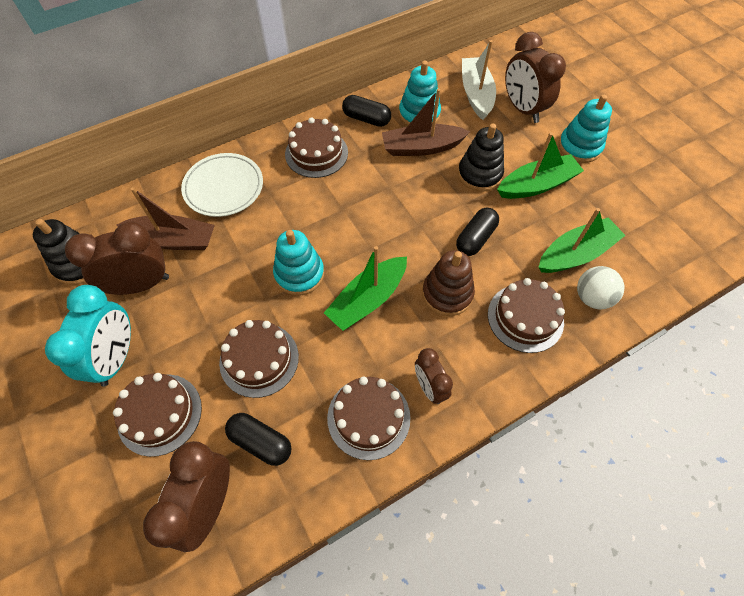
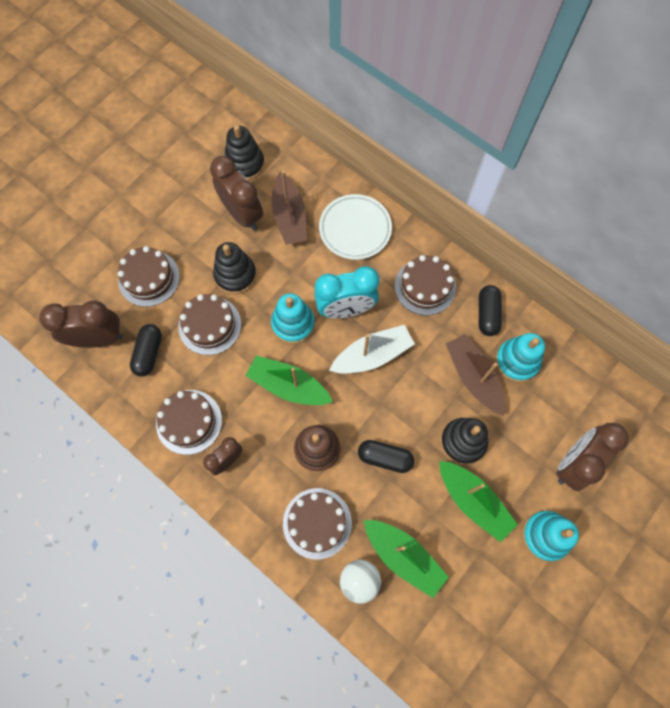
camera: 70 degrees right, 10 degrees up
turquoise clock [45,285,131,387] -> turquoise clock moved to [314,266,379,318]
white boat [462,40,496,120] -> white boat moved to [329,325,415,373]
none -> black stacking toy [213,242,257,294]

